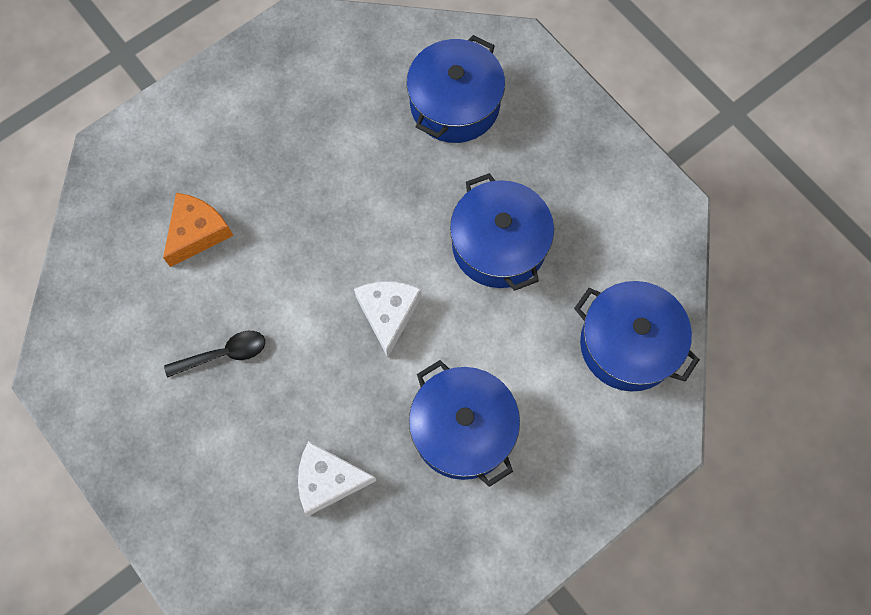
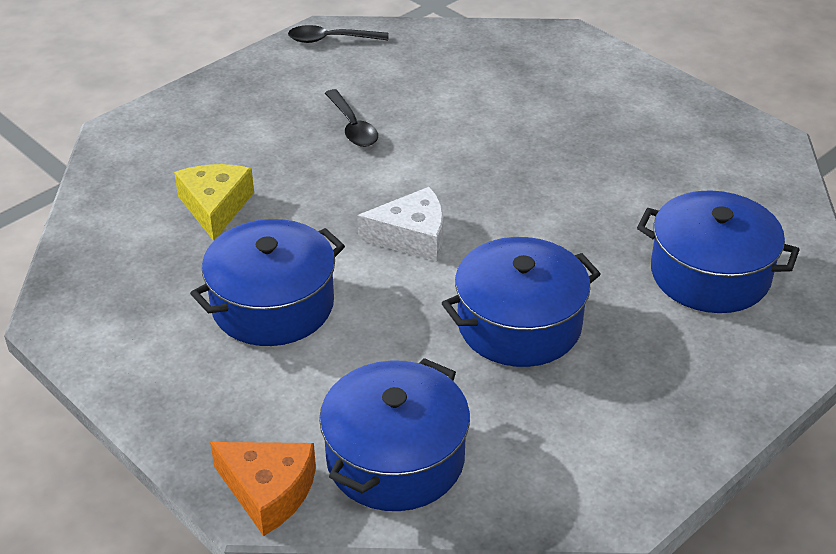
camera: 85 degrees right, 30 degrees down
orange cheese [163,193,233,267] -> orange cheese moved to [210,442,316,536]
white cheese [298,441,376,516] -> yellow cheese [174,164,254,241]
none -> black spoon [288,25,389,43]

